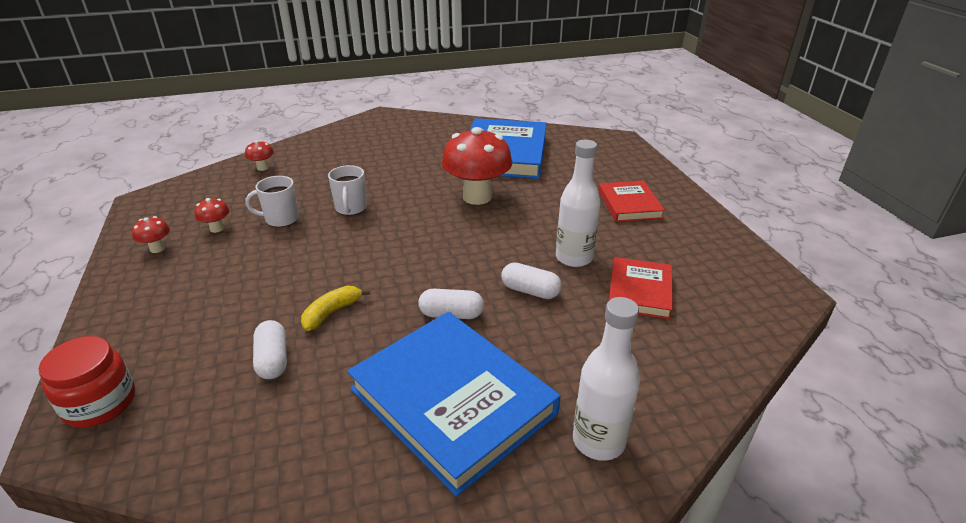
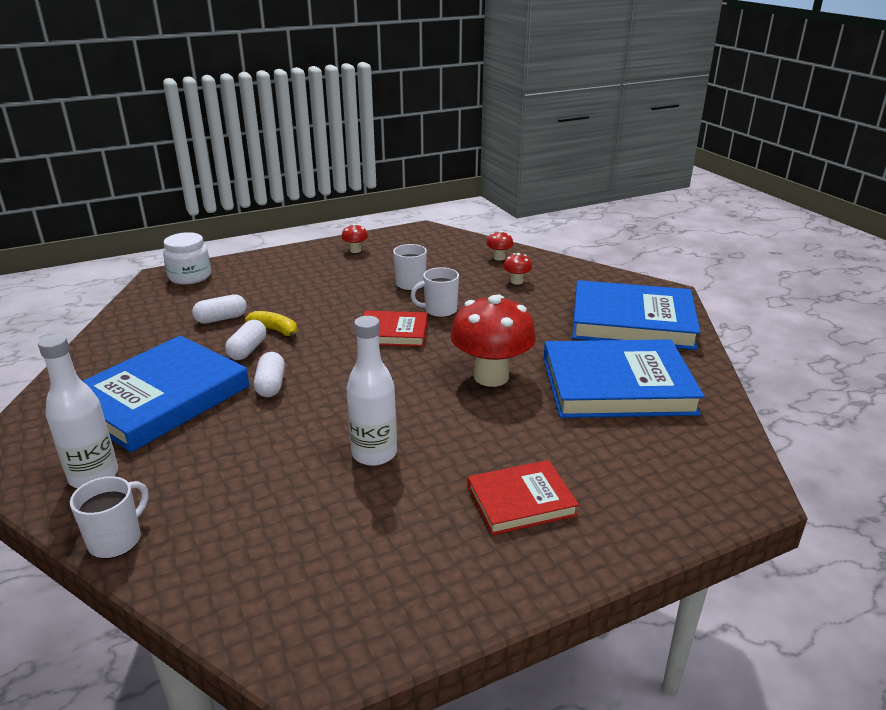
camera: 80 degrees right, 5 degrees down
red jar [38,336,135,428] -> white jar [163,232,211,285]
red mushroom [195,198,229,233] -> red mushroom moved to [503,253,532,285]
white capsule [501,262,562,299] -> white capsule moved to [225,320,266,360]
red book [609,257,673,319] -> red book moved to [363,310,428,347]
none -> white mug [70,476,149,559]
none -> blue book [572,280,701,350]

